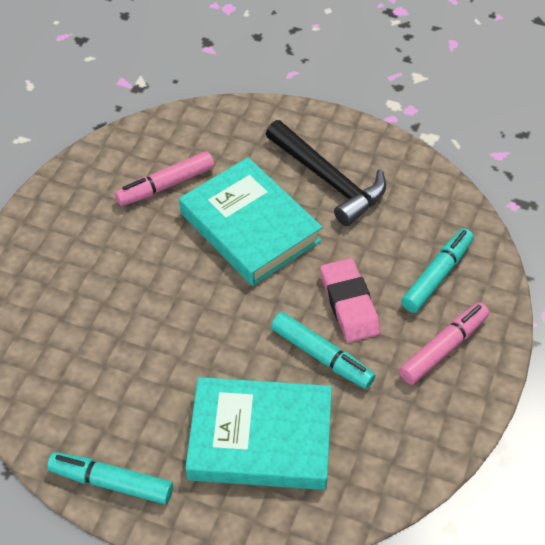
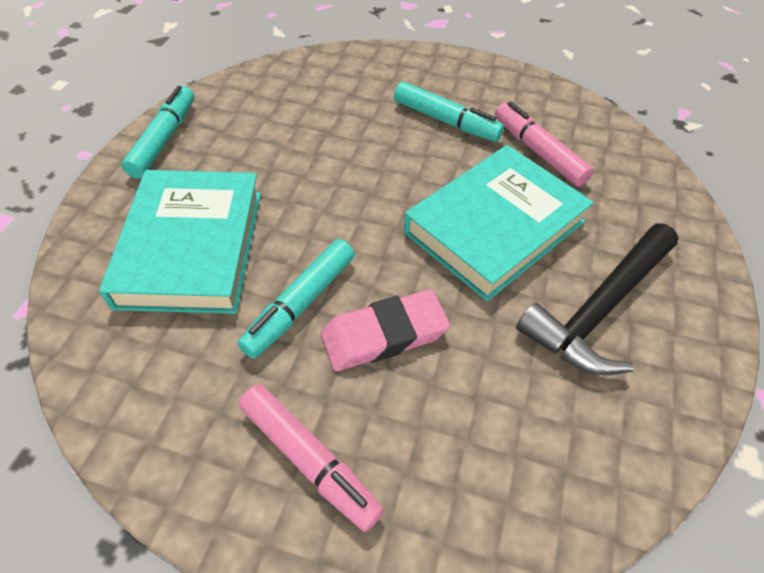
camera: 85 degrees right, 0 degrees up
turquoise marker [401,228,474,313] -> turquoise marker moved to [394,82,504,142]

